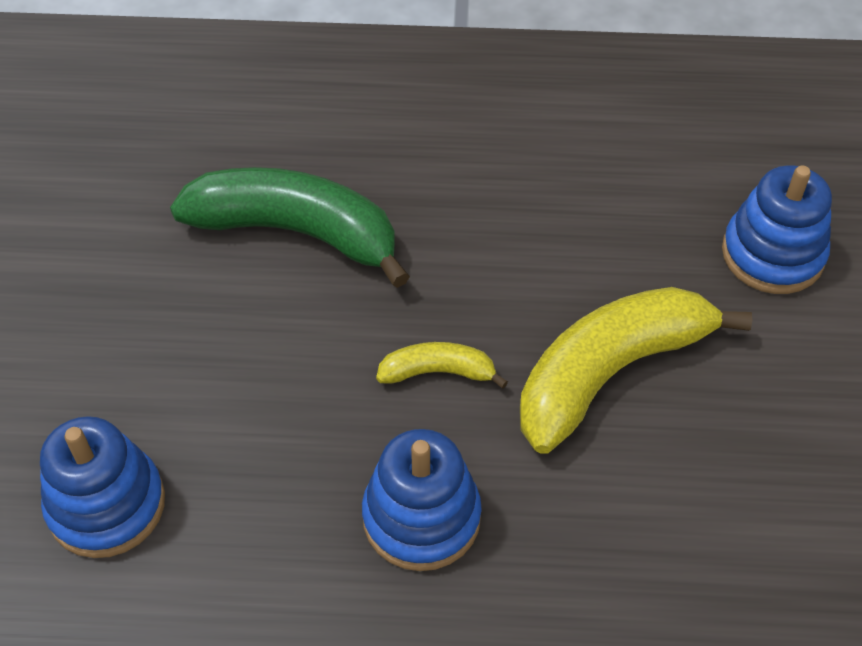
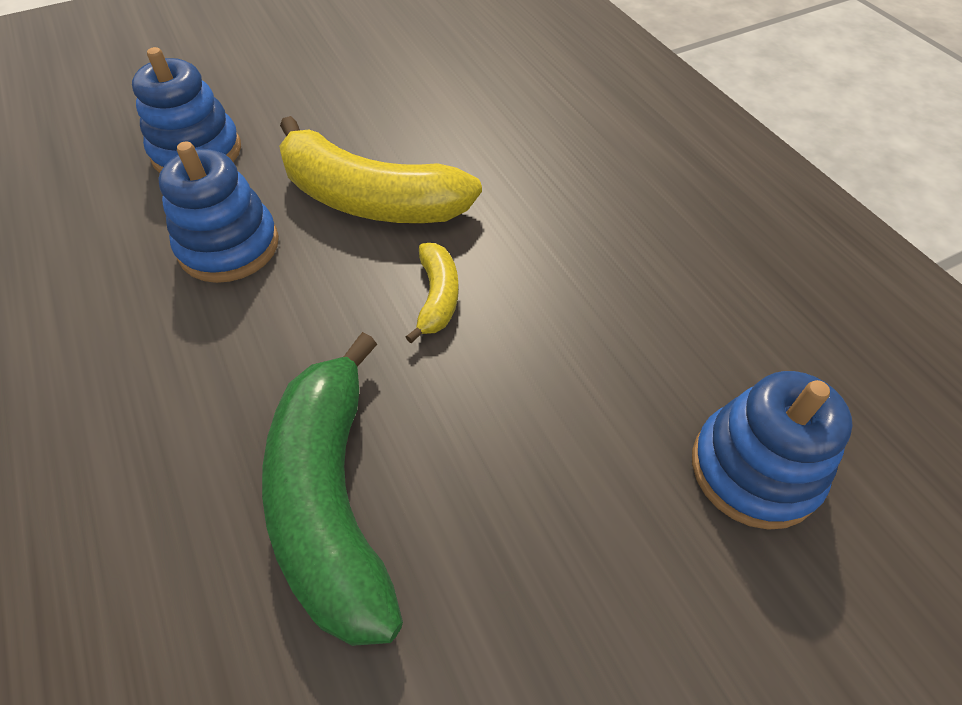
camera: 120 degrees left, 0 degrees up
blue stacking toy [362,429,482,571] -> blue stacking toy moved to [158,142,279,283]
yellow banana [376,342,508,388] -> yellow banana turned 150 degrees counterclockwise [406,243,459,343]

